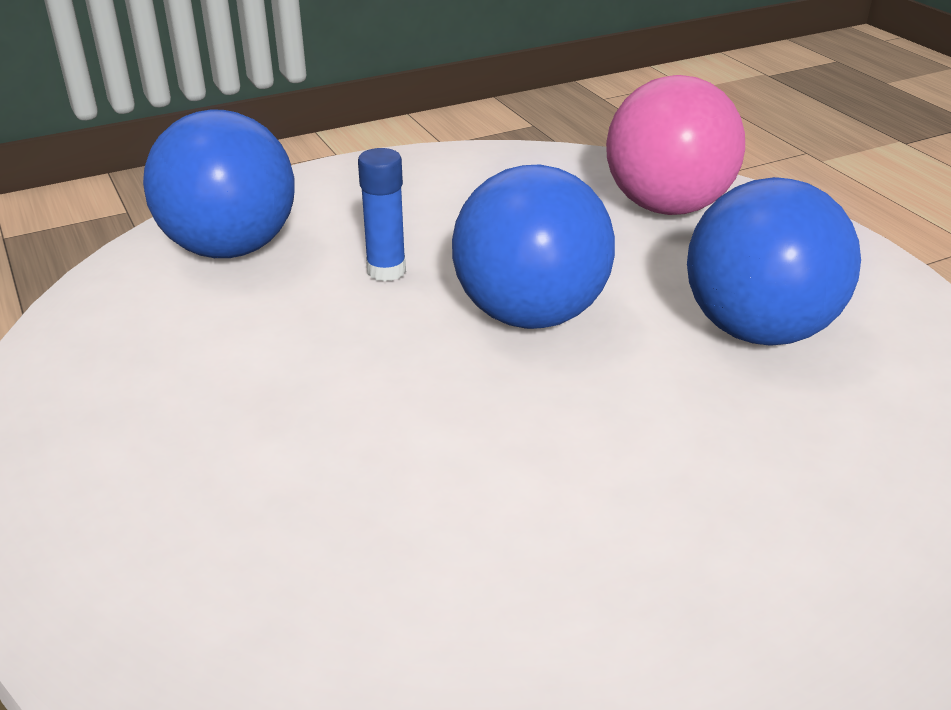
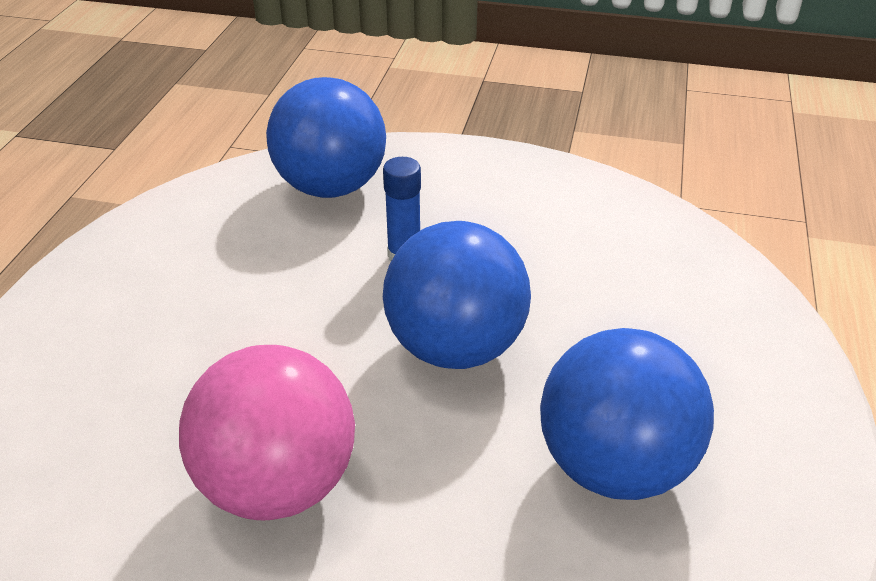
camera: 40 degrees right, 5 degrees up
pink ball [606,75,745,215] -> pink ball moved to [179,345,355,520]

